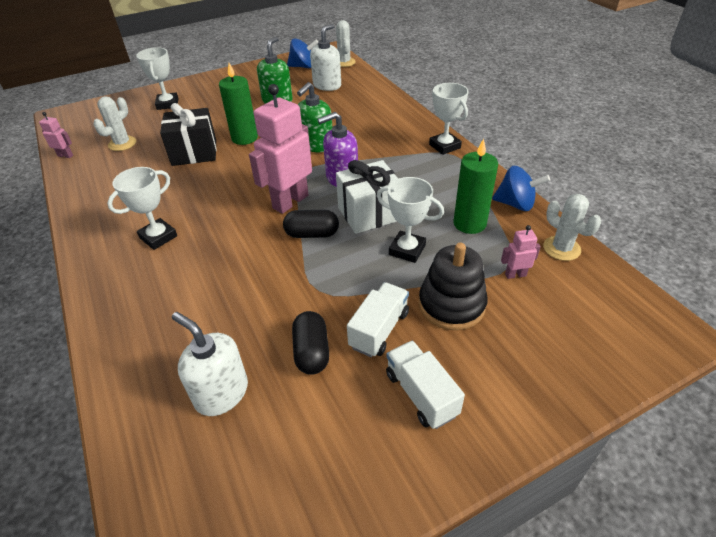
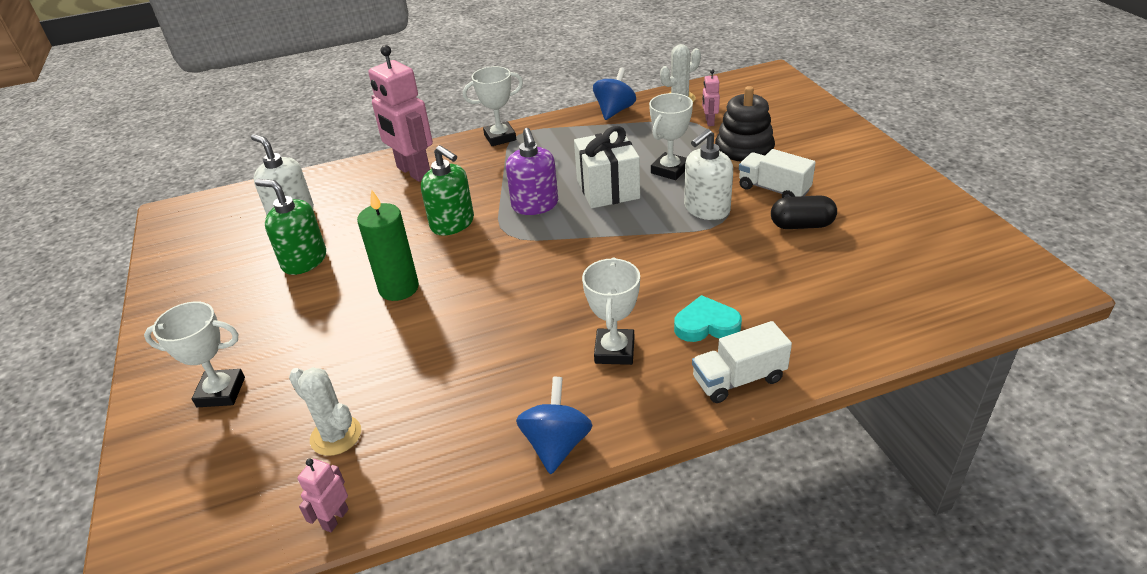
camera: 80 degrees left, 5 degrees down
white trophy [107,167,177,250] -> white trophy turned 45 degrees clockwise [582,257,640,365]
black gift [160,103,217,166] -> none
white soap dispenser [172,312,248,416] -> white soap dispenser moved to [684,129,733,220]
pink robot [249,84,312,214] -> pink robot moved to [368,45,433,182]
black capsule [283,210,339,238] -> none
blue spinning top [287,38,318,68] -> blue spinning top moved to [516,377,593,474]
white cactus [336,20,356,67] -> none
white truck [386,340,465,429] -> white truck moved to [692,321,792,403]
green candle [453,138,498,234] -> none
none -> turquoise heart [674,295,742,342]

